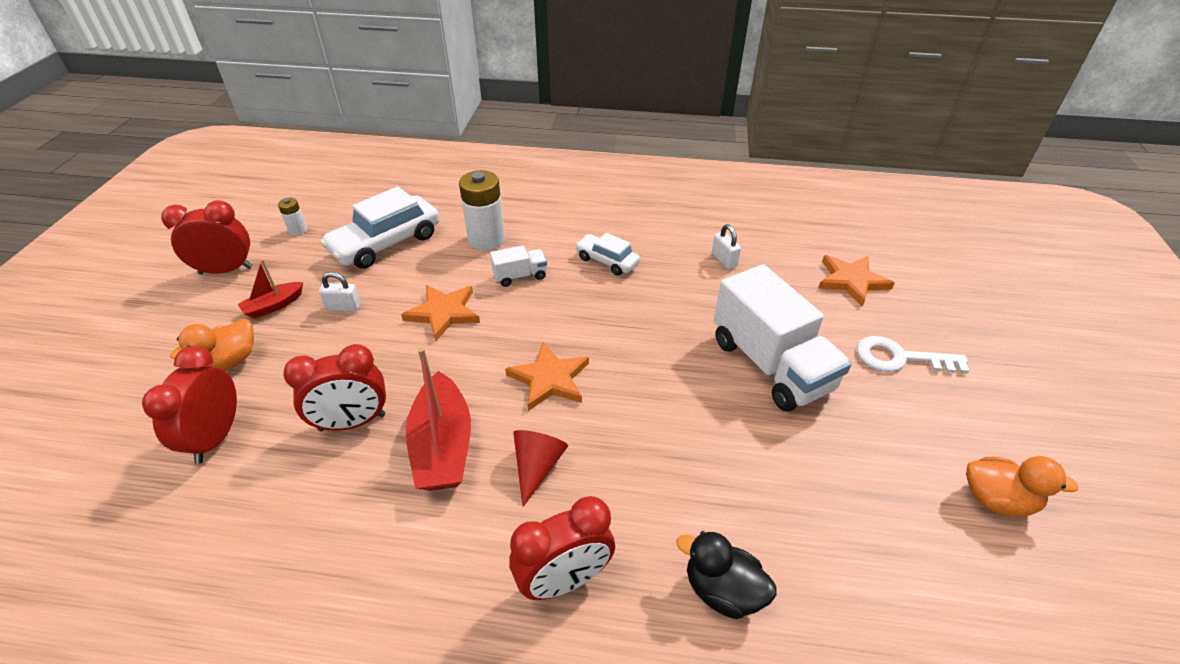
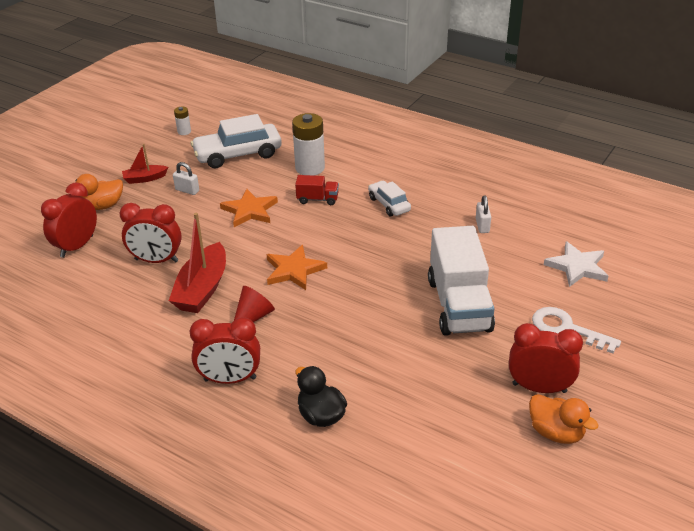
camera: 25 degrees right, 5 degrees down
red clock [161,200,252,274] -> red clock moved to [509,323,583,393]
white truck [490,246,547,287] -> red truck [295,175,339,205]
orange star [818,255,895,307] -> white star [544,241,608,287]

